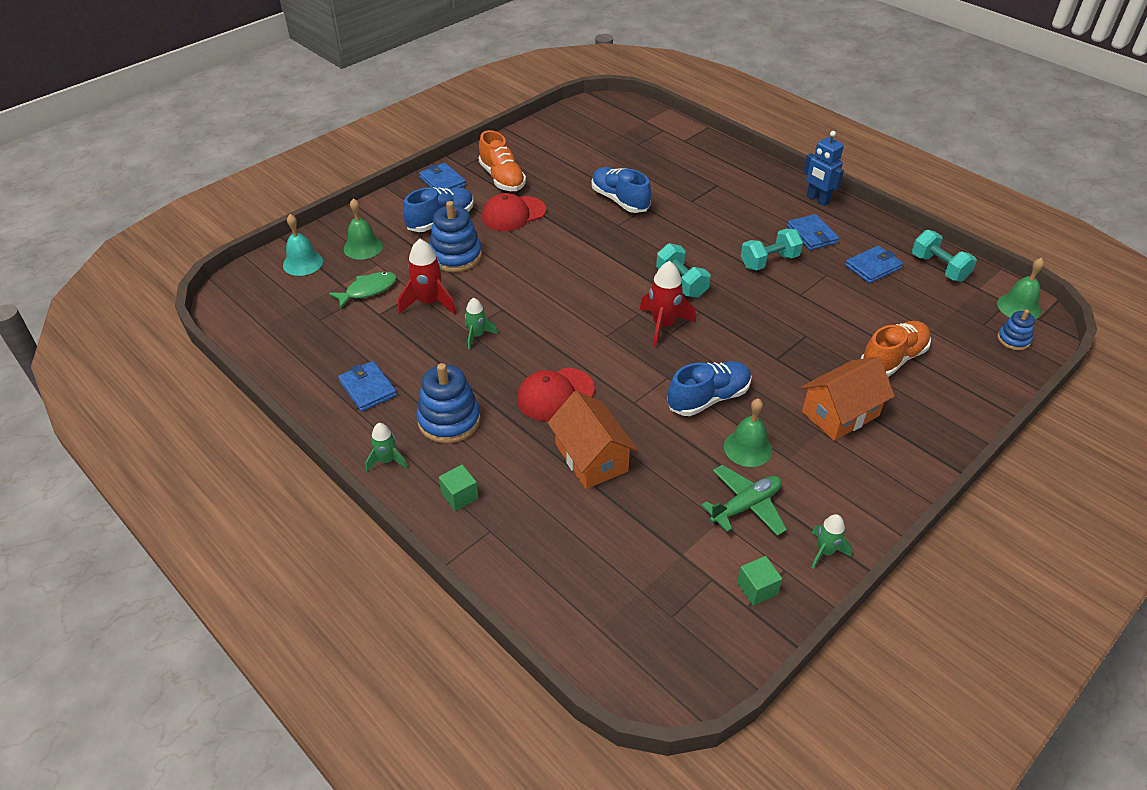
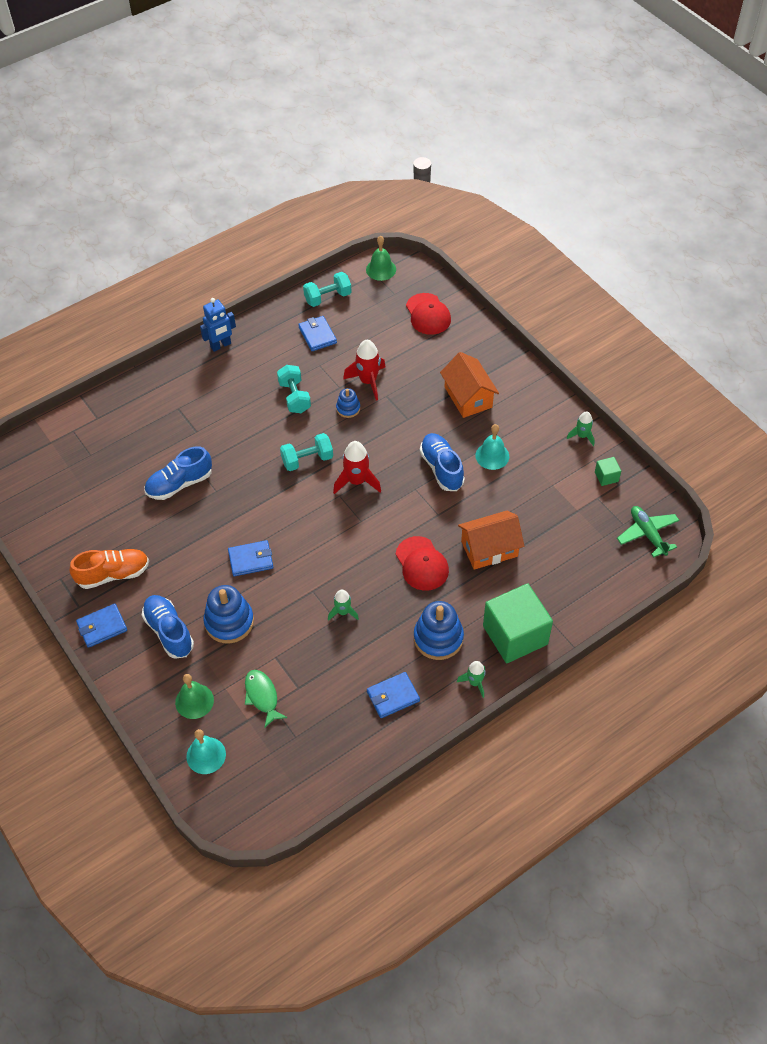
camera: 80 degrees left, 10 degrees up
red rocket [398,239,456,315] -> red rocket moved to [343,340,385,400]
green cube [439,465,478,511] -> green cube [483,583,553,663], size x2.39
red cap [482,193,546,231] -> red cap moved to [406,293,451,335]
green plane [702,465,787,536] -> green plane moved to [617,506,680,558]
green bell [724,398,772,467] -> turquoise bell [475,424,509,470]
blue wallet [787,214,839,250] -> blue wallet moved to [228,540,273,576]
orange shoe [861,321,931,377] -> none
blue stacking toy [998,310,1035,350] -> blue stacking toy moved to [336,388,360,418]

